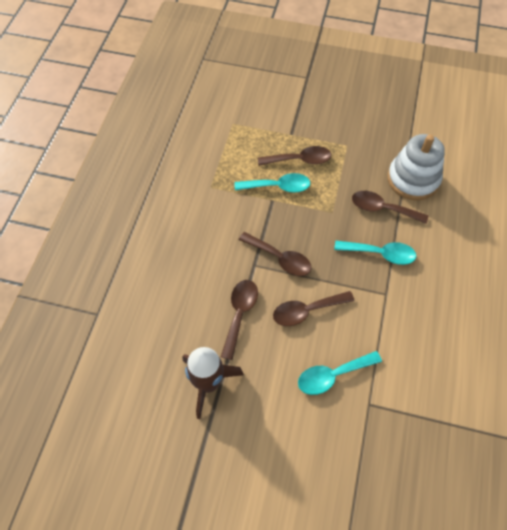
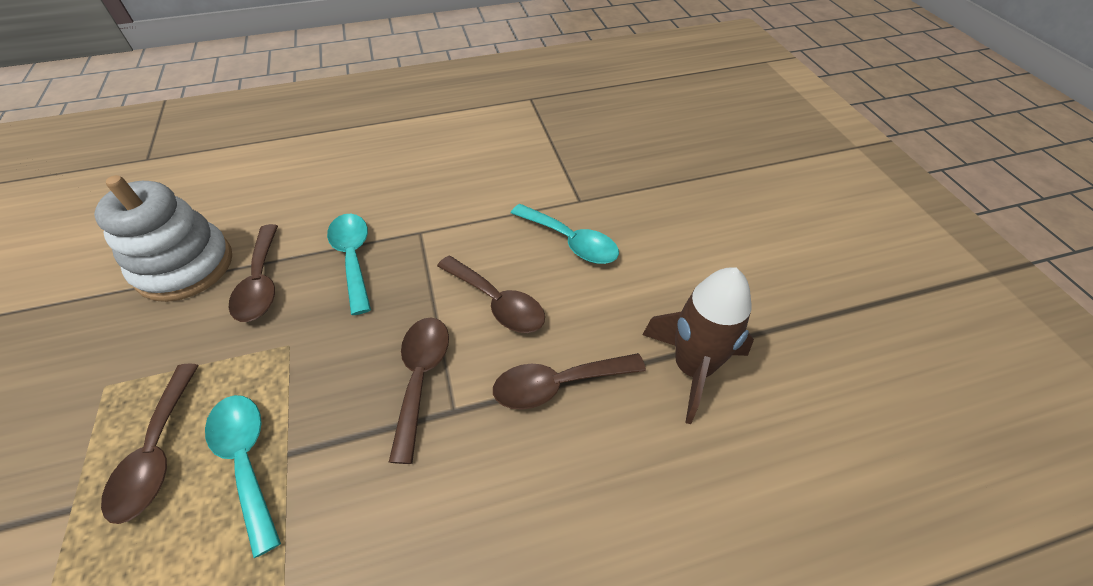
camera: 120 degrees left, 10 degrees down
brown spoon [258,146,331,166] -> brown spoon turned 150 degrees counterclockwise [101,363,199,524]

